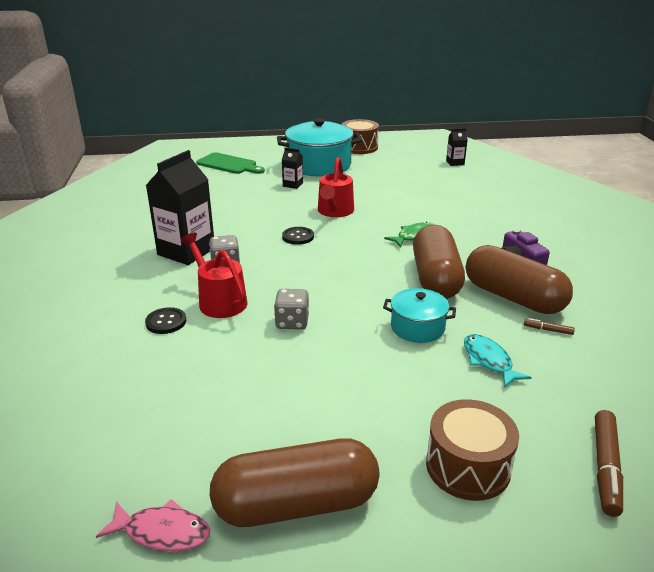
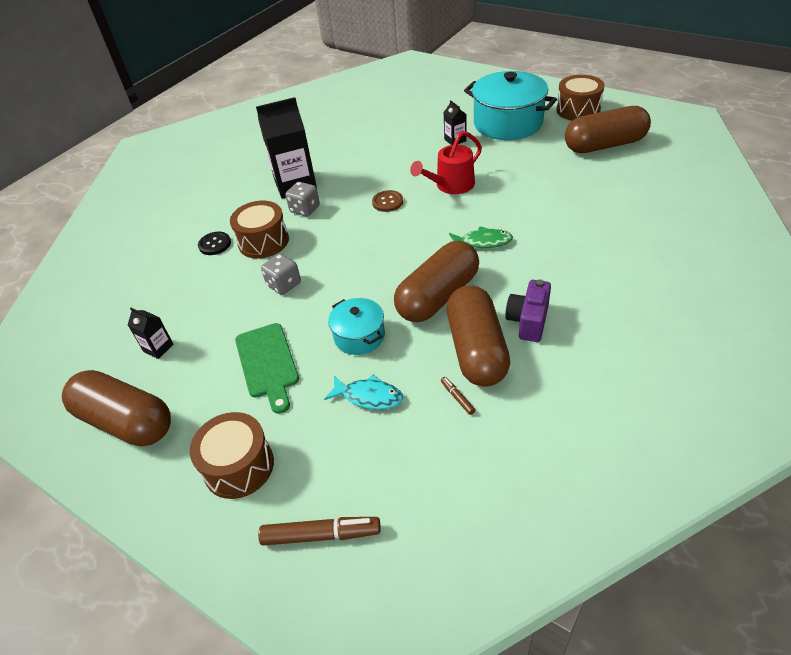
camera: 45 degrees right, 15 degrees up
pink fish [96,499,210,552] -> none
red watering can [181,232,247,318] -> brown drum [230,201,289,259]
green cutting board [196,152,265,174] -> green cutting board moved to [235,323,299,414]
black button [282,227,314,245] -> brown button [372,190,403,212]
black carton [446,128,468,166] -> black carton moved to [128,308,174,359]
turquoise fish [464,334,532,388] -> turquoise fish turned 90 degrees clockwise [324,374,403,410]
brown marker [595,410,623,517] -> brown marker turned 150 degrees counterclockwise [258,517,381,546]
none -> brown capsule [565,106,651,153]

